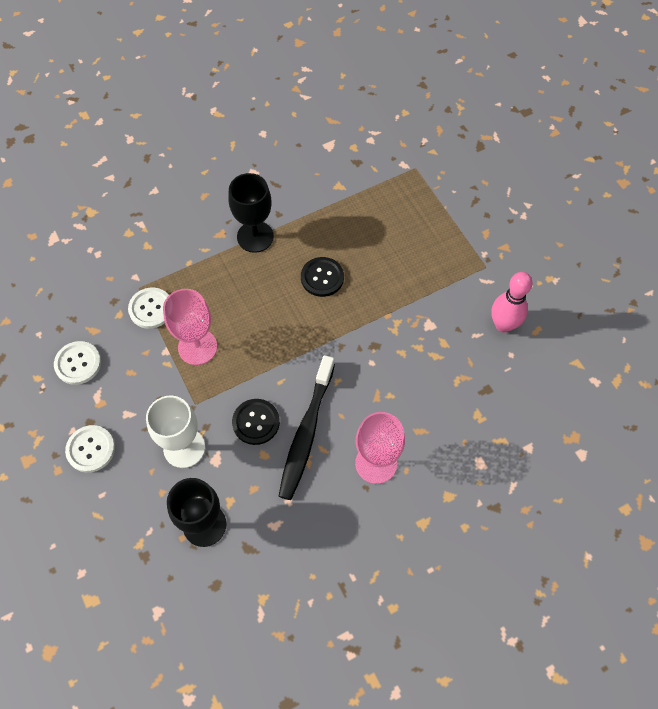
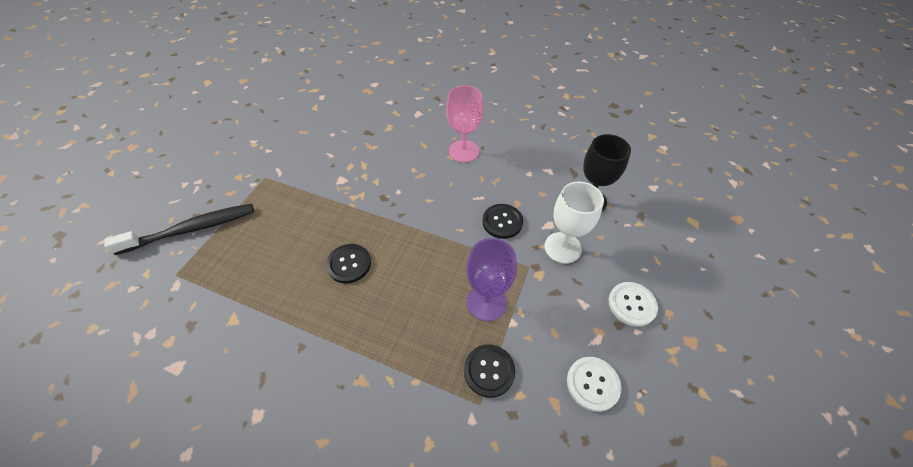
camera: 130 degrees left, 10 degrees down
white button [128,288,169,329] -> black button [464,344,515,398]
pink goblet [163,289,217,365] -> purple goblet [466,238,517,321]
black goblet [228,173,274,253] -> none
black toothbrush [279,355,335,500] -> black toothbrush moved to [104,203,254,255]
pink bowling pin [491,272,533,332] -> none

